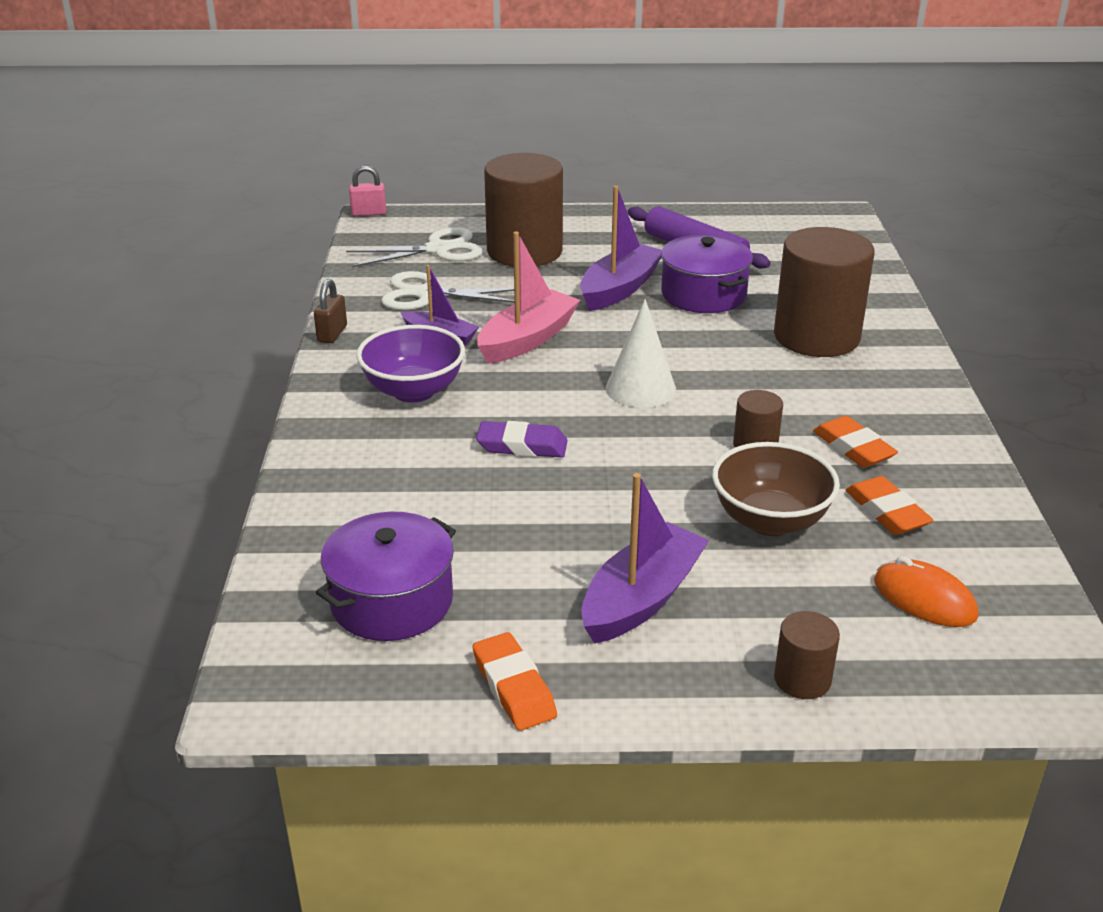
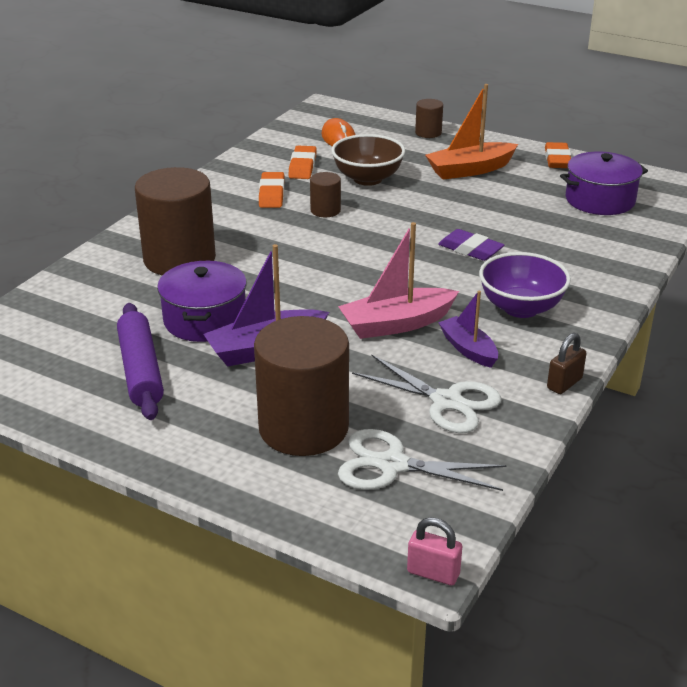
camera: 150 degrees left, 0 degrees up
purple boat [581,473,709,644] -> orange boat [425,84,518,180]
white cone [606,299,676,408] -> none

